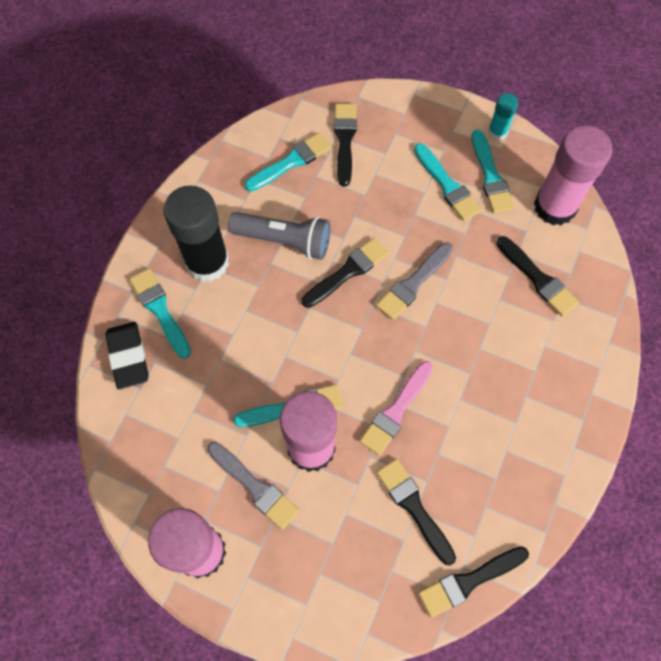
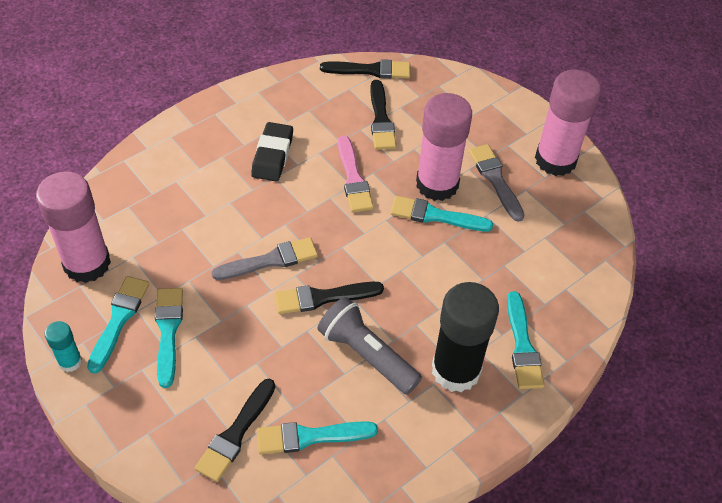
camera: 155 degrees left, 15 degrees down
black eraser [106,322,149,389] -> black eraser moved to [251,122,293,181]
pink brush [359,361,433,456] -> pink brush turned 105 degrees clockwise [338,136,374,213]
black brush [496,236,579,317] -> none

